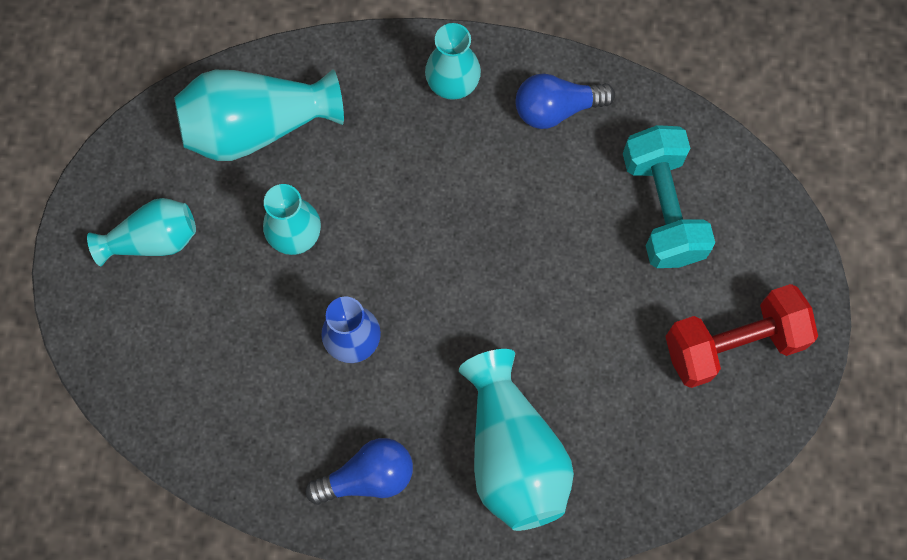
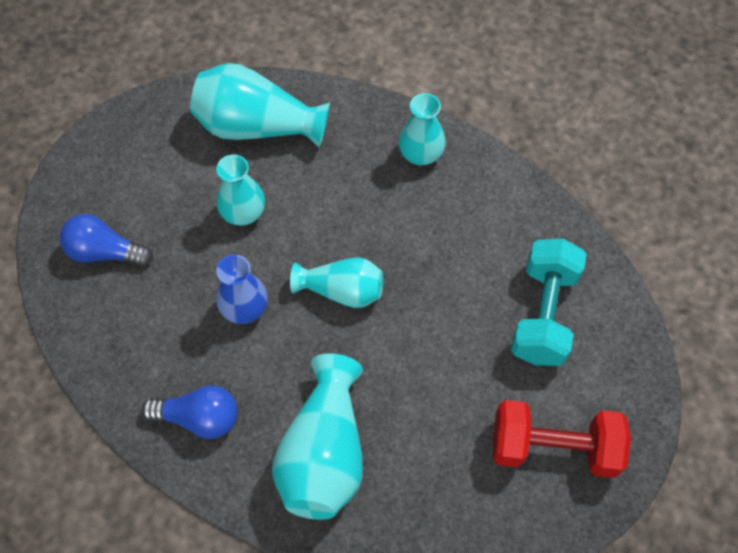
camera: 25 degrees right, 10 degrees down
turquoise vase [87,198,196,266] -> turquoise vase moved to [290,257,383,308]
blue light bulb [515,73,615,129] -> blue light bulb moved to [60,214,153,266]

